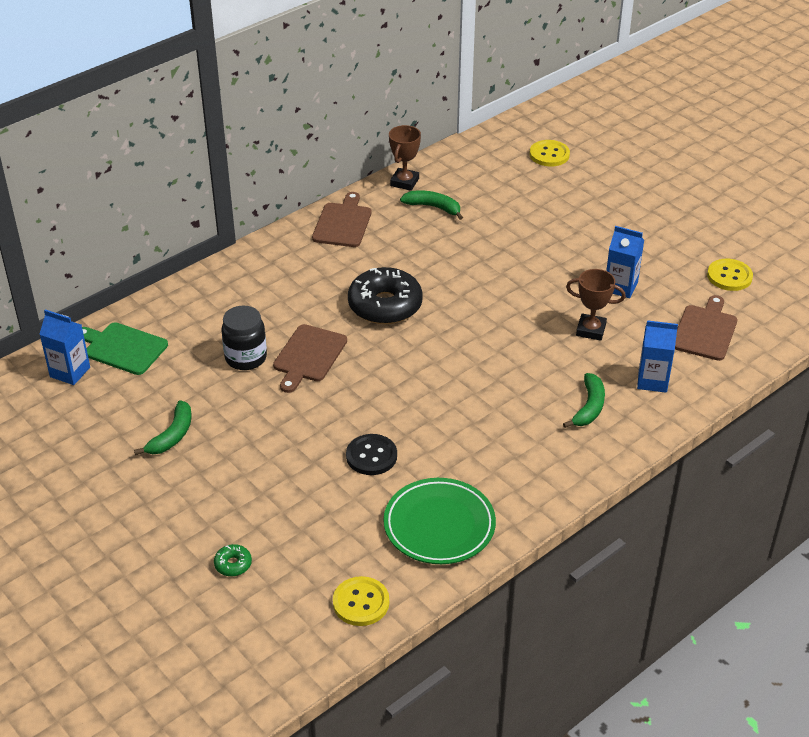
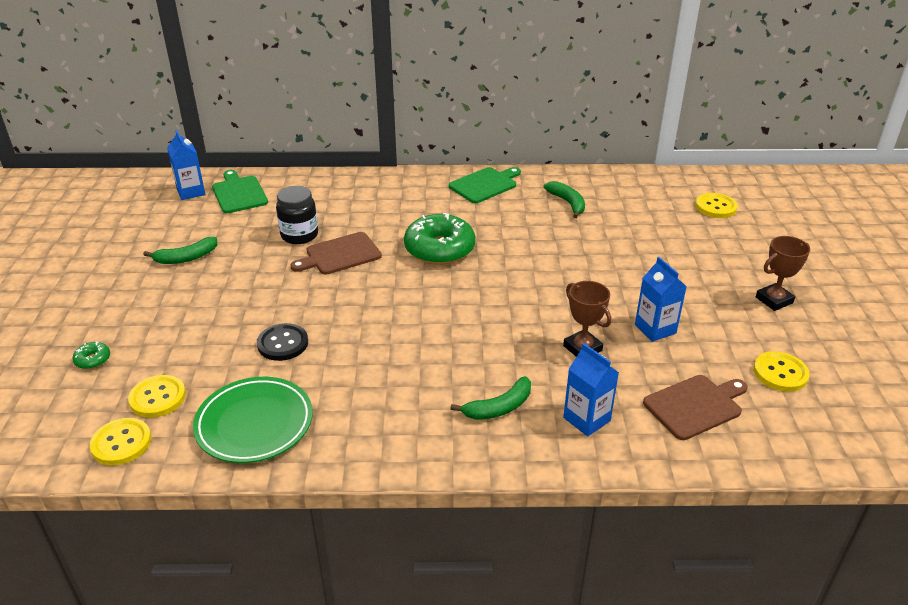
camera: 40 degrees right, 5 degrees down
brown cutting board [312,192,371,247] -> green cutting board [449,167,521,203]
black donut [348,267,423,324] -> green donut [404,213,475,265]
brown trophy [389,125,421,191] -> brown trophy moved to [756,236,810,311]
none -> yellow button [128,375,186,418]

